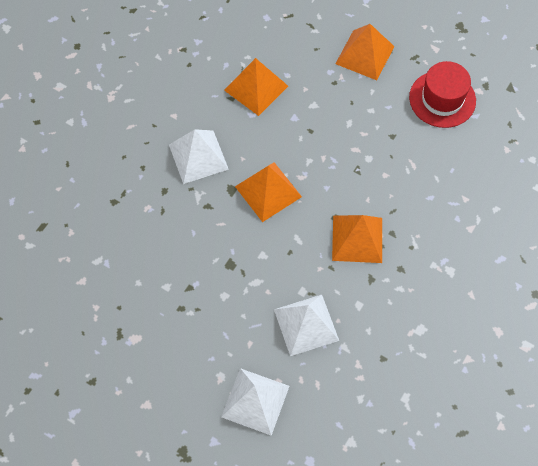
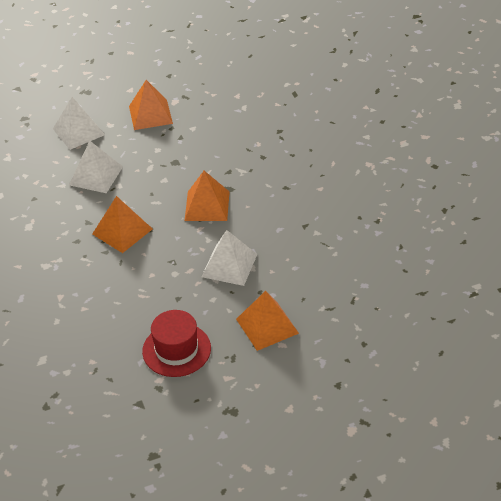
camera: 130 degrees right, 20 degrees down
white pyramid [169,129,229,184] -> white pyramid moved to [201,230,257,286]
orange pyramid [224,58,288,116] -> orange pyramid moved to [129,80,173,130]

